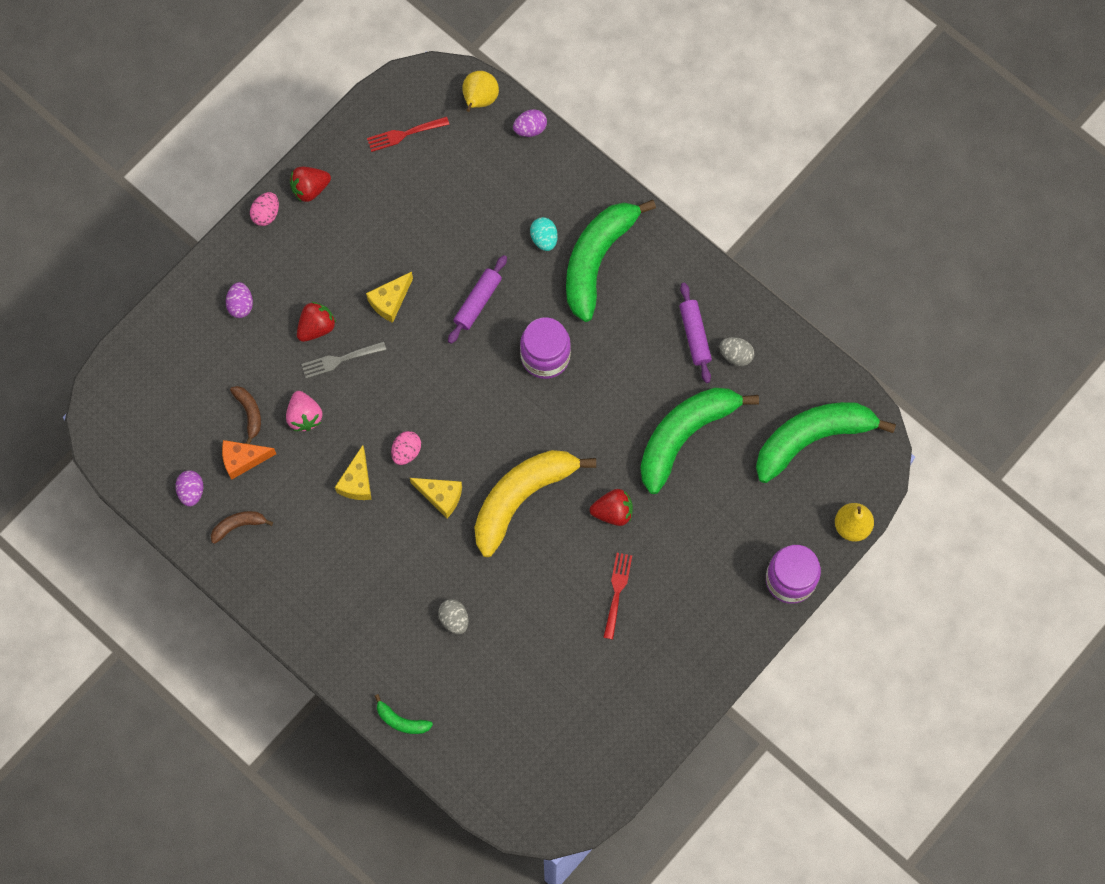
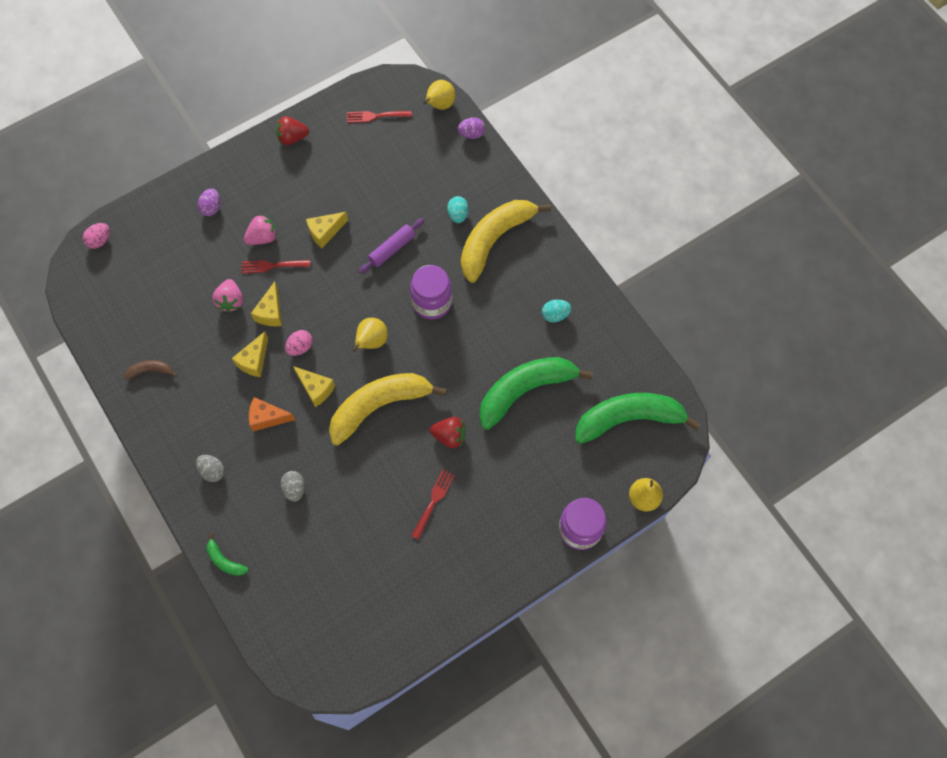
camera: 15 degrees right, 5 degrees down
purple egg [175,470,203,507] -> none
orange cheese [222,440,276,480] -> orange cheese moved to [249,397,295,431]
brown banana [230,386,261,444] -> none
pink egg [250,192,279,226] -> pink egg moved to [83,223,110,249]
red strawberry [297,302,336,342] -> pink strawberry [244,215,277,245]
grey fork [301,341,386,378] -> red fork [241,260,310,273]
green banana [566,200,656,322] -> yellow banana [461,200,551,283]
purple rolling pin [679,283,712,383] -> turquoise egg [542,300,571,322]
grey egg [719,337,754,366] -> grey egg moved to [196,455,225,482]
none -> yellow cheese [251,281,282,326]
none -> yellow pear [353,318,388,352]

